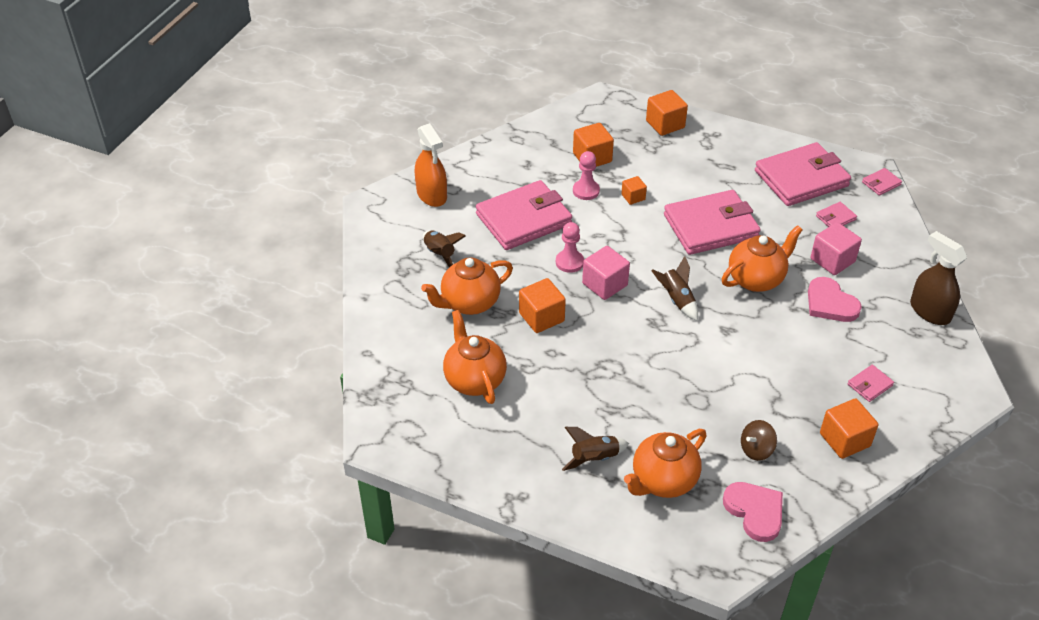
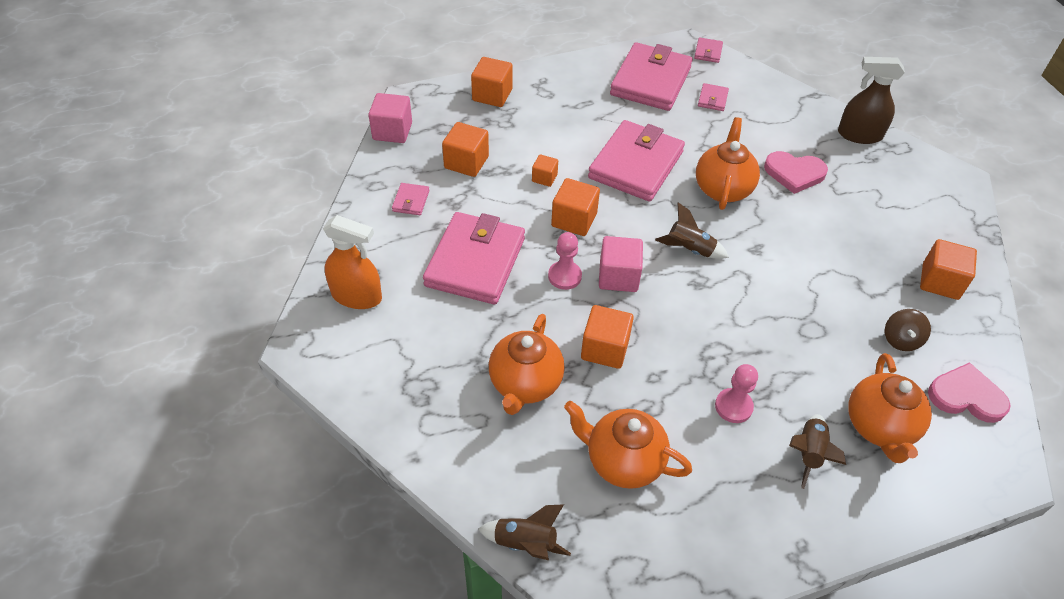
camera: 45 degrees left, 5 degrees up
brown rocket [423,230,466,267] -> brown rocket moved to [478,504,571,560]
pink pawn [573,151,600,200] -> pink pawn moved to [715,364,758,423]
pink cube [811,222,862,275] -> pink cube moved to [368,93,412,143]
pink wallet [848,365,894,402] -> pink wallet moved to [392,183,429,215]
none -> orange cube [551,178,600,236]

